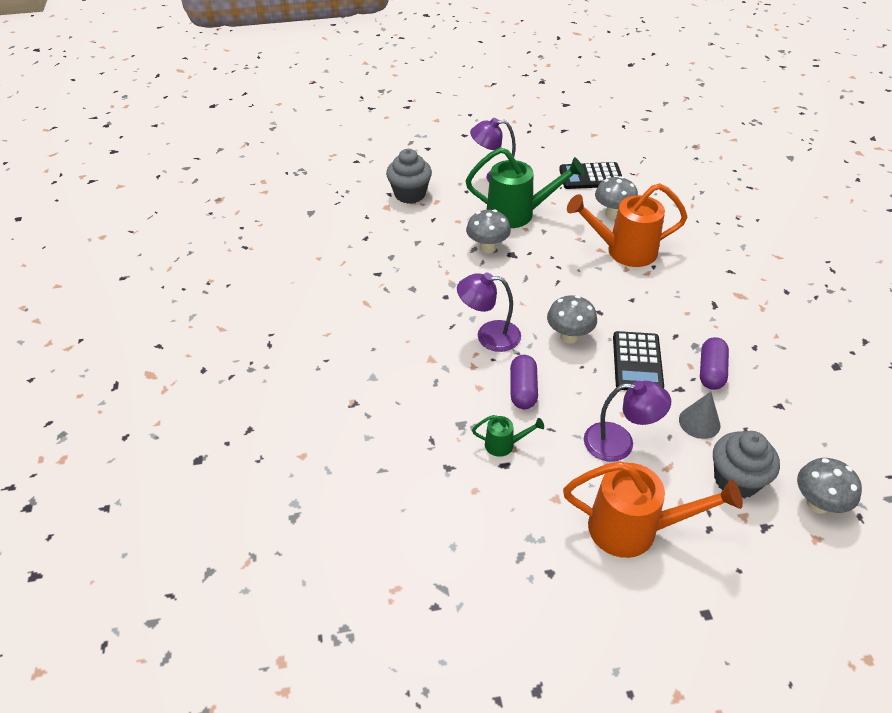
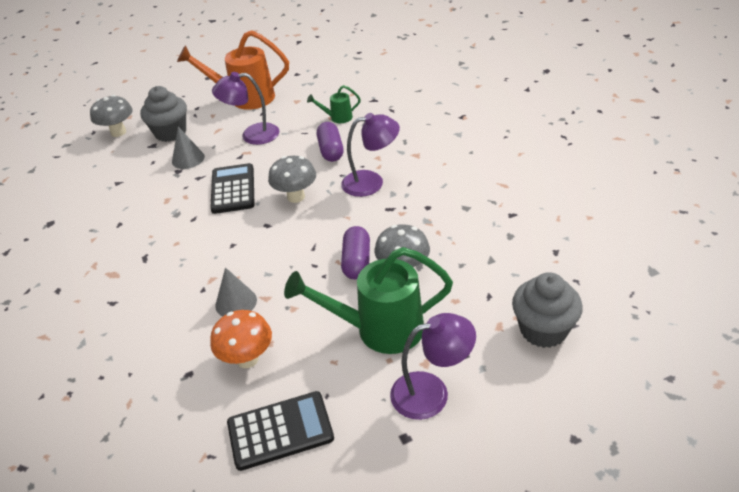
camera: 170 degrees right, 5 degrees down
orange watering can [567,183,688,267] -> grey cone [215,267,257,317]
grey mushroom [595,176,638,219] -> orange mushroom [210,310,272,368]
purple capsule [700,337,729,390] -> purple capsule moved to [341,226,370,279]

